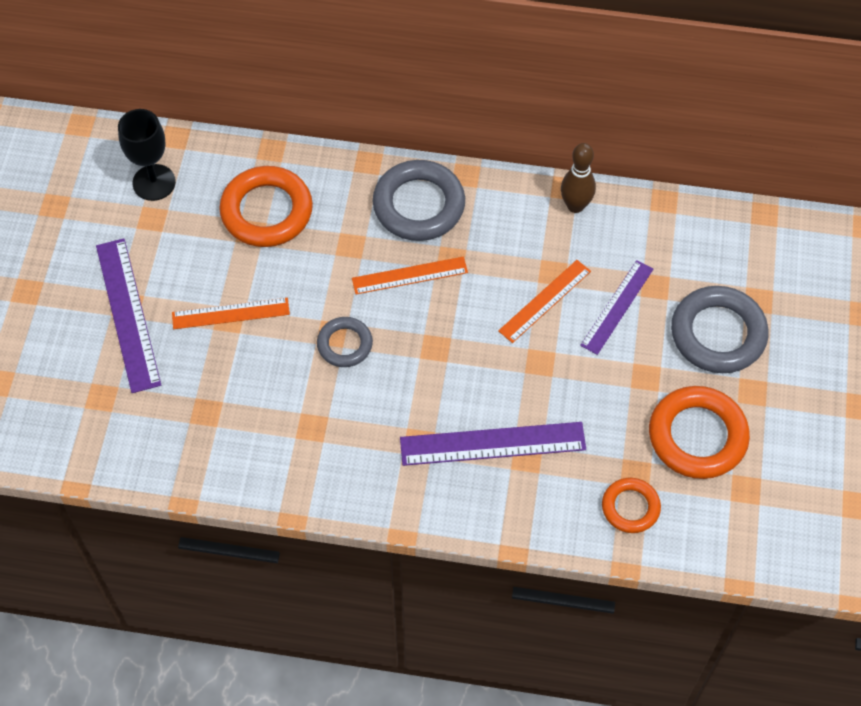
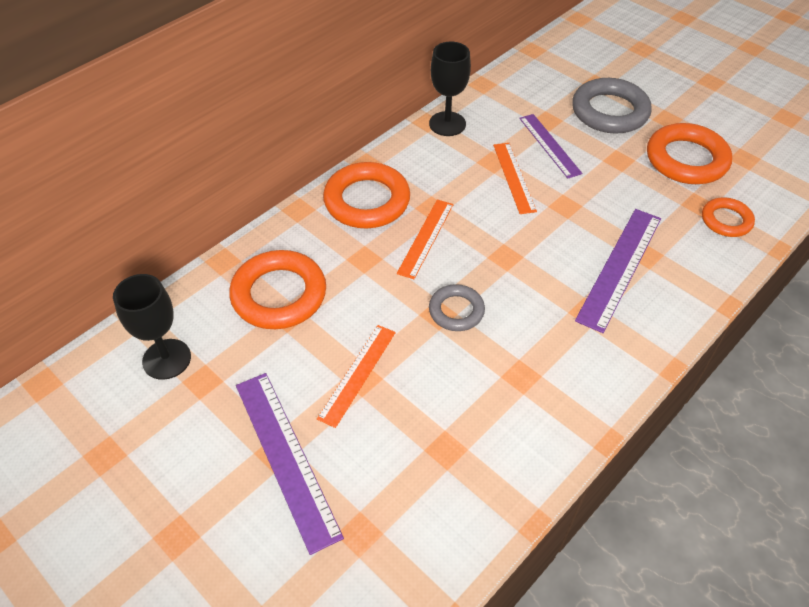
camera: 55 degrees left, 10 degrees down
purple ruler [96,238,161,393] -> purple ruler turned 45 degrees clockwise [236,373,344,555]
grey ring [373,160,465,241] -> orange ring [323,162,410,228]
brown bowling pin [561,143,596,213] -> black goblet [429,41,471,136]

